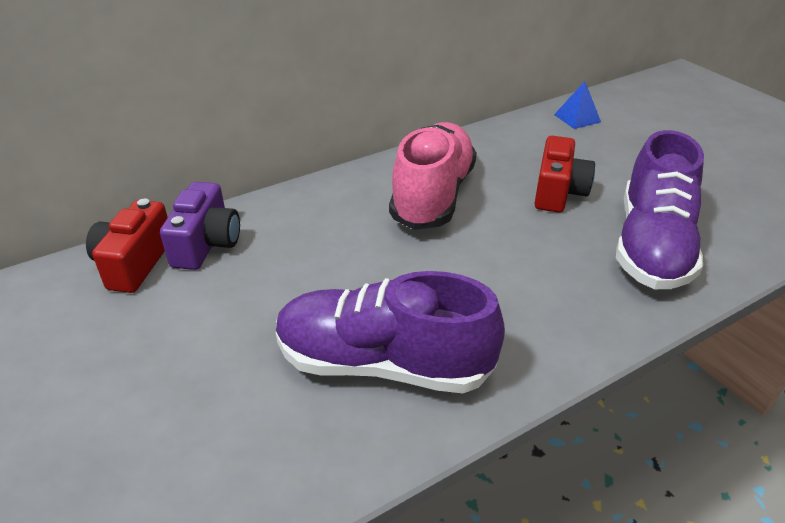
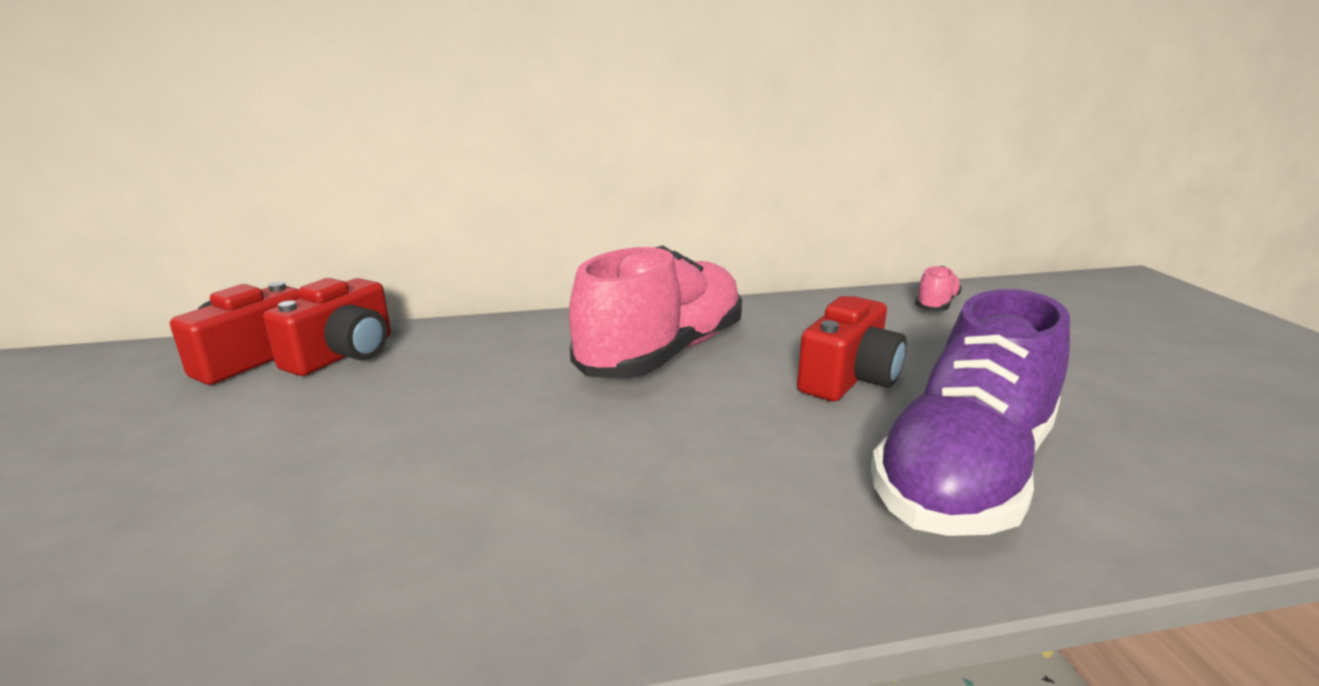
camera: 20 degrees right, 15 degrees down
purple camera [160,182,240,270] -> red camera [263,278,391,376]
purple shoe [276,271,505,393] -> none
blue pyramid [554,81,601,129] -> pink shoe [915,266,962,311]

